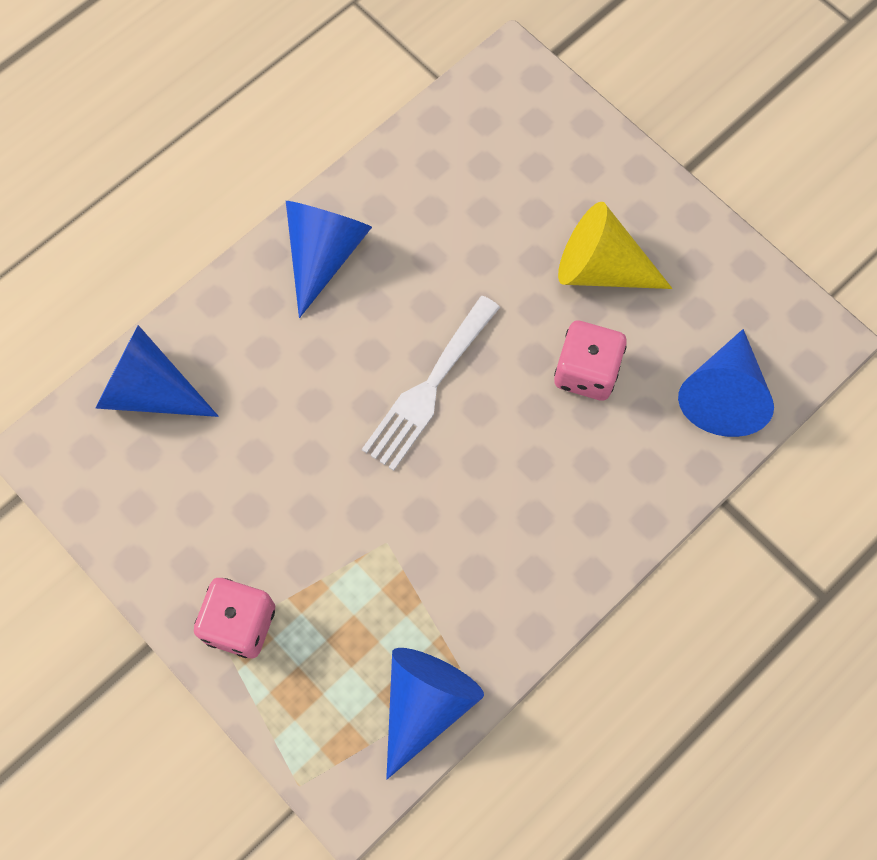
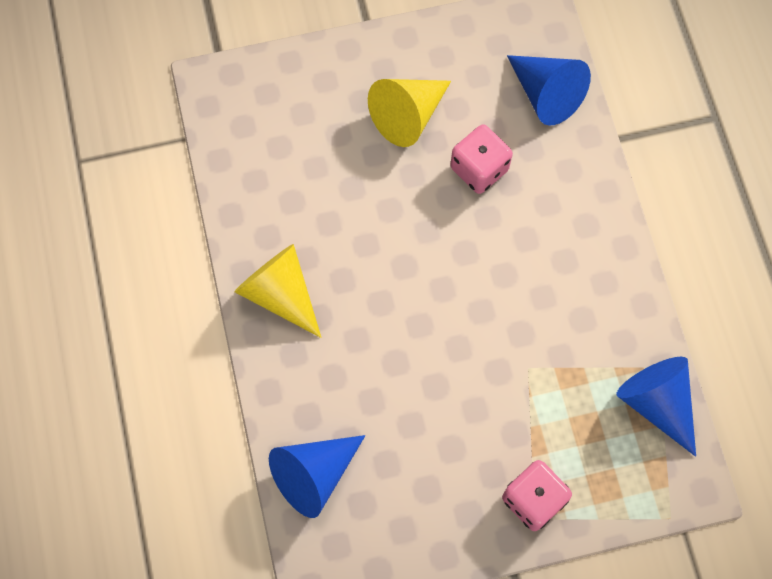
camera: 60 degrees left, 0 degrees up
blue cone [286,201,372,318] -> yellow cone [234,244,321,338]
white fork [362,296,500,471] -> none

